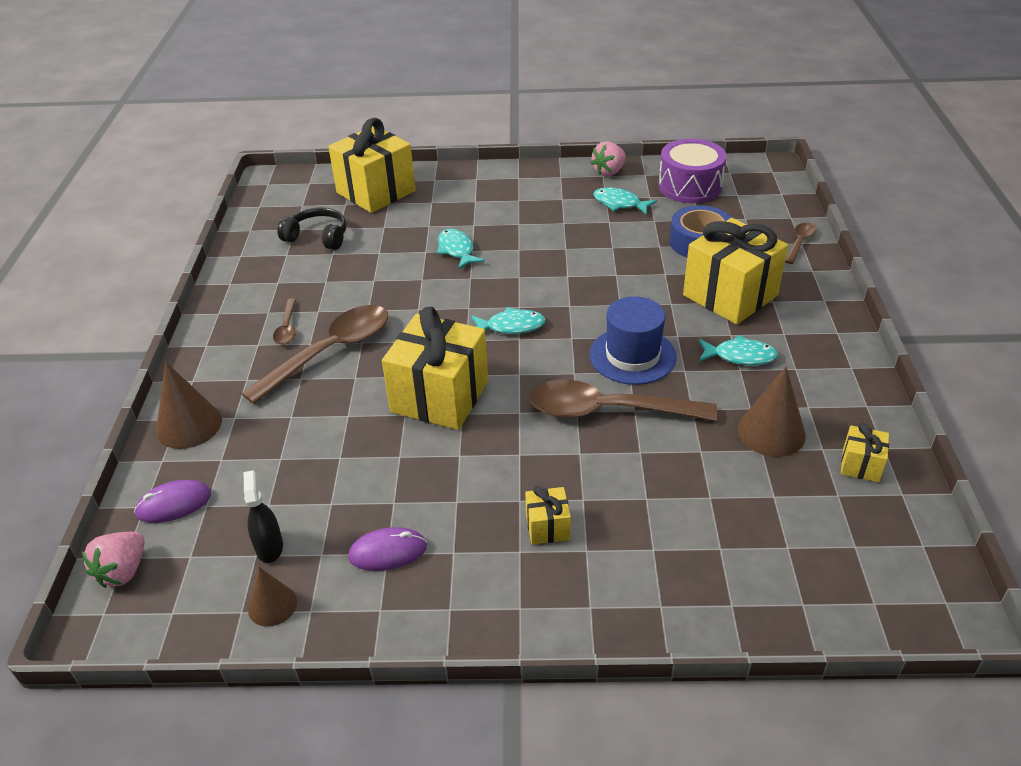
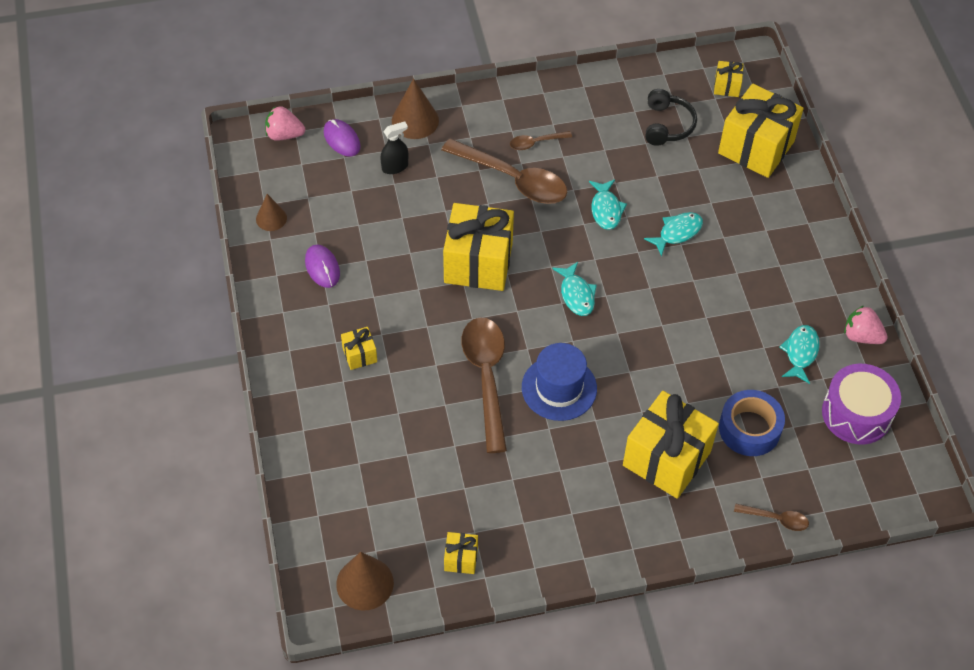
camera: 75 degrees right, 15 degrees up
black spray bottle [244,470,283,563] -> black spray bottle moved to [380,122,408,174]
turquoise fish [699,335,778,365] -> turquoise fish moved to [589,180,627,230]
brown cone [737,367,806,457] -> brown cone moved to [336,552,394,611]
none -> yellow gift [714,61,744,97]

